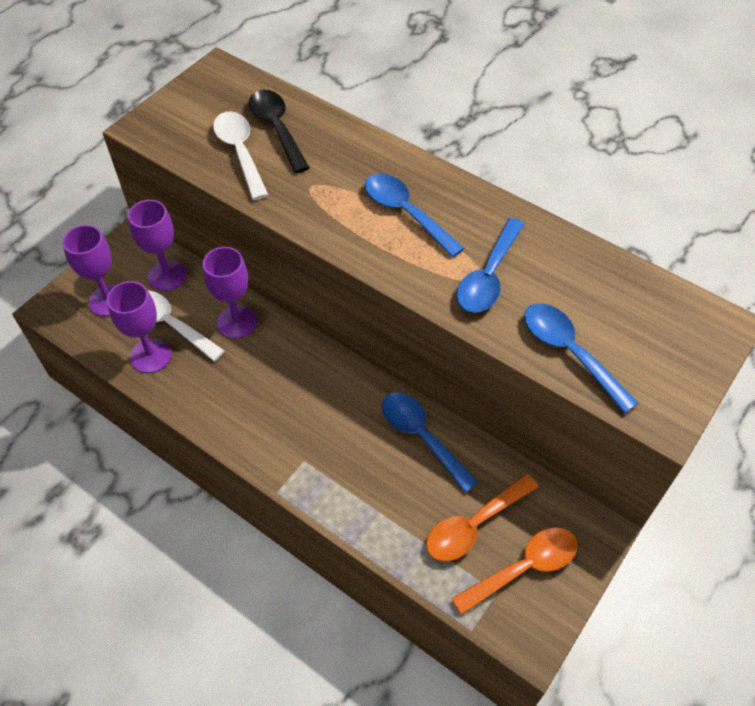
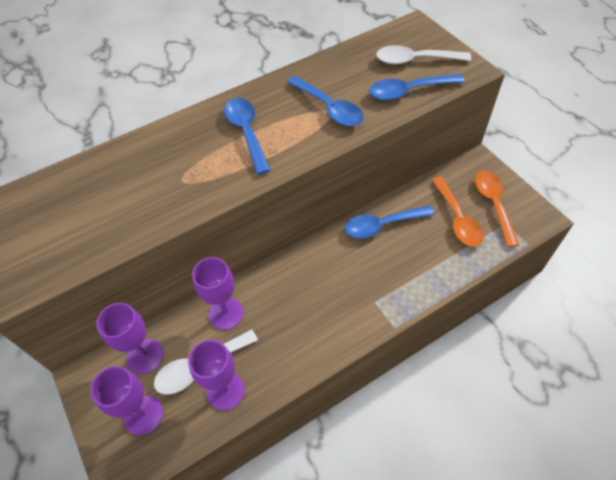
camera: 65 degrees left, 0 degrees up
white spoon [213,111,268,200] -> white spoon moved to [376,45,471,65]
black spoon [249,90,310,173] -> none
blue spoon [365,173,465,258] -> blue spoon turned 90 degrees clockwise [224,98,271,175]

